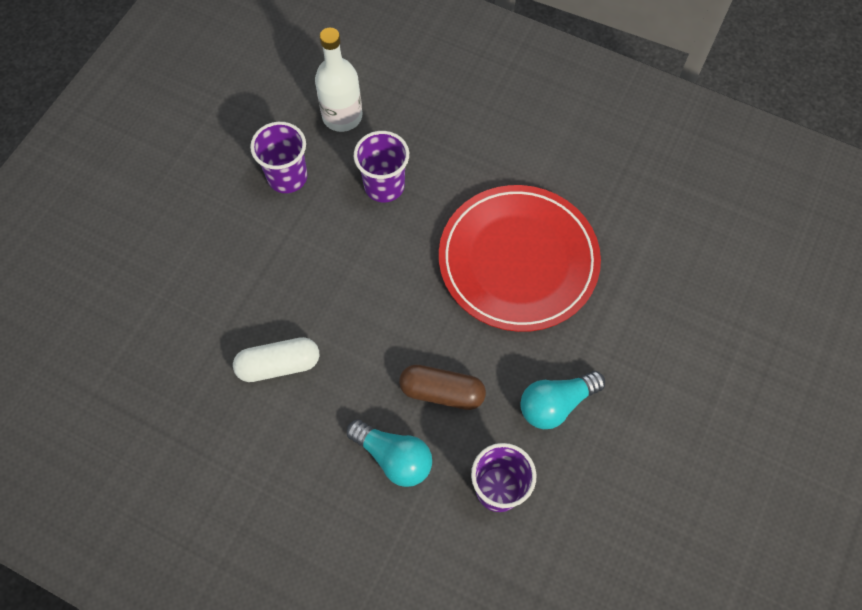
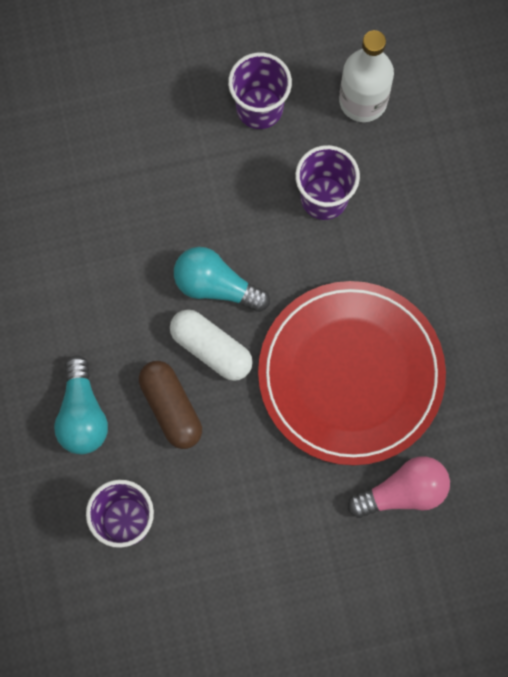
camera: 50 degrees right, 10 degrees up
white capsule [233,337,319,382] -> white capsule moved to [170,309,253,381]
turquoise light bulb [520,371,605,429] -> turquoise light bulb moved to [174,247,270,312]
none -> pink light bulb [348,456,450,518]

